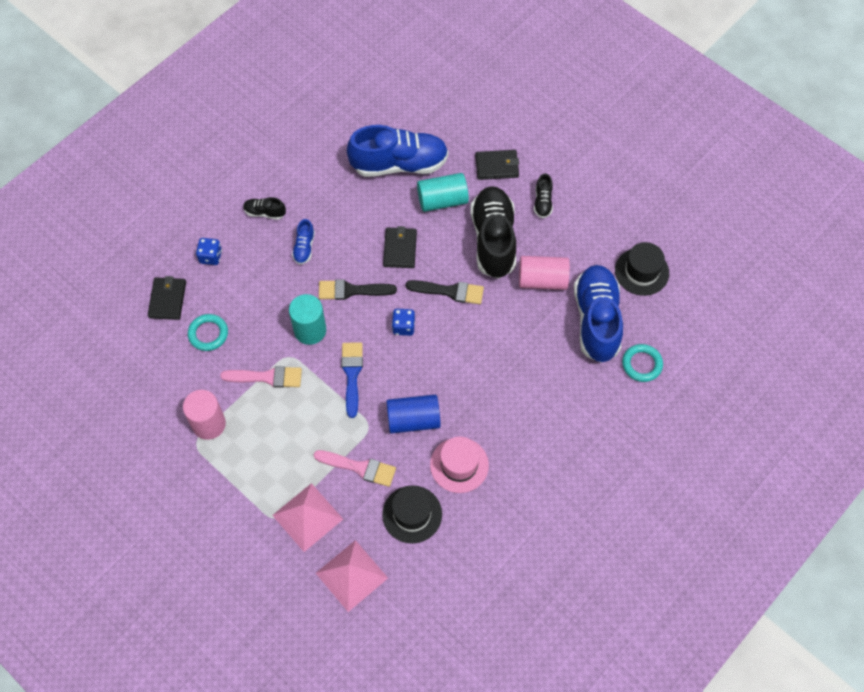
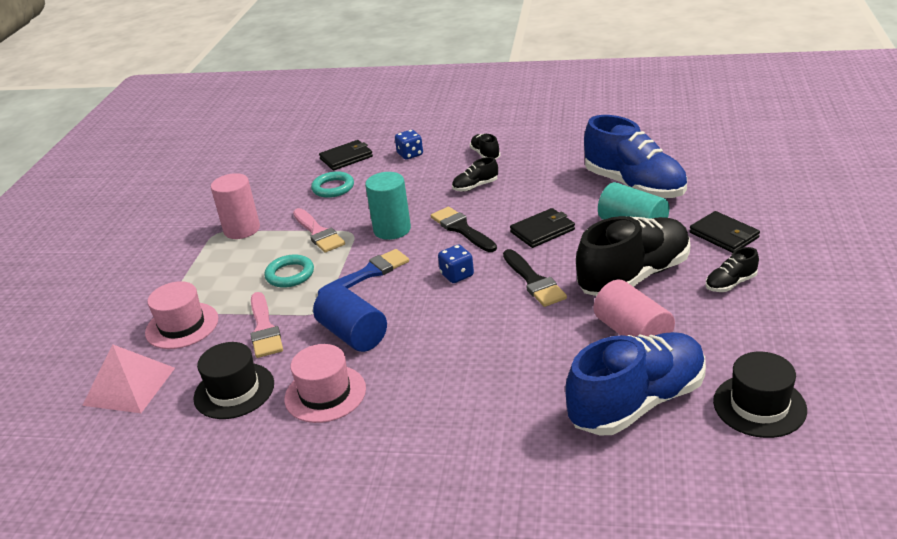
camera: 60 degrees right, 30 degrees down
pink pyramid [272,483,343,552] -> pink hat [145,281,218,349]
blue shoe [292,219,315,265] -> black shoe [452,157,498,192]
turquoise ring [622,344,663,382] -> turquoise ring moved to [264,254,314,288]

